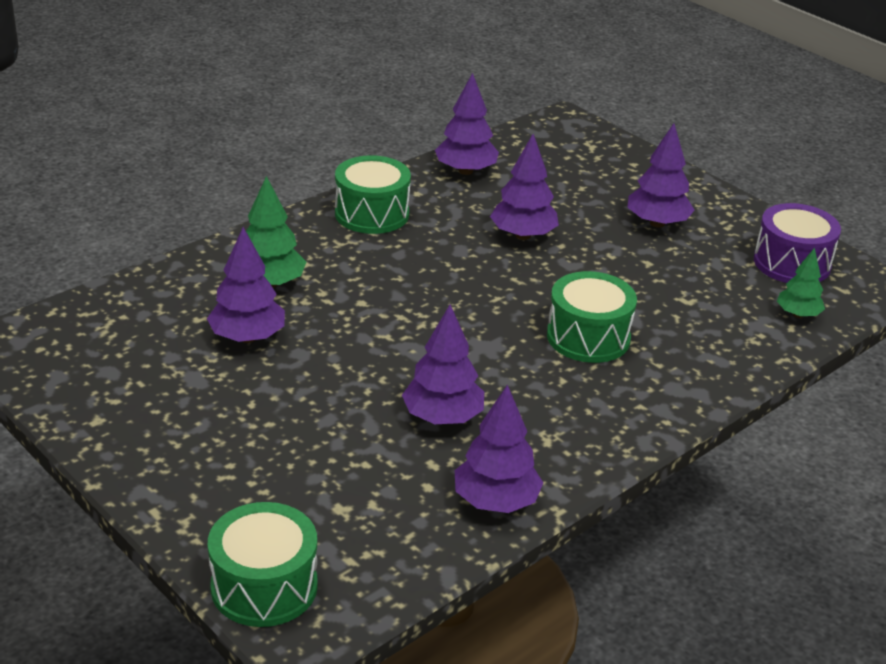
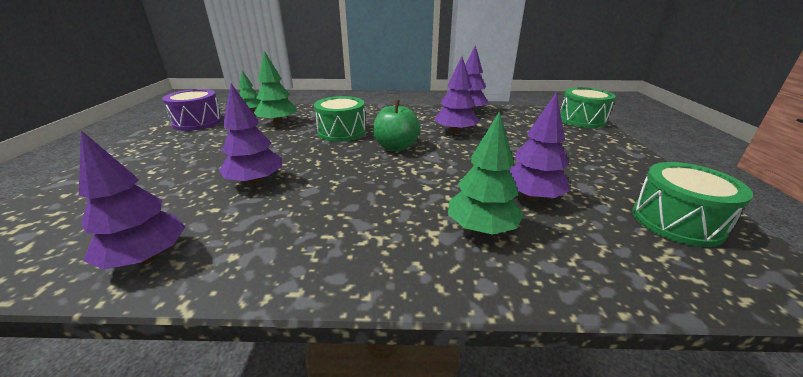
camera: 135 degrees left, 5 degrees down
green drum [335,155,411,234] -> green drum moved to [632,162,753,247]
purple tree [627,123,695,227] -> none
none -> green tree [254,51,297,125]
none -> green apple [373,100,421,151]

